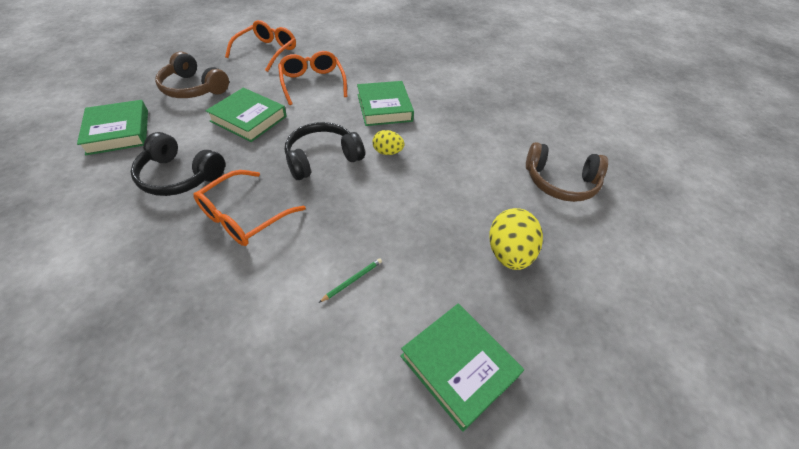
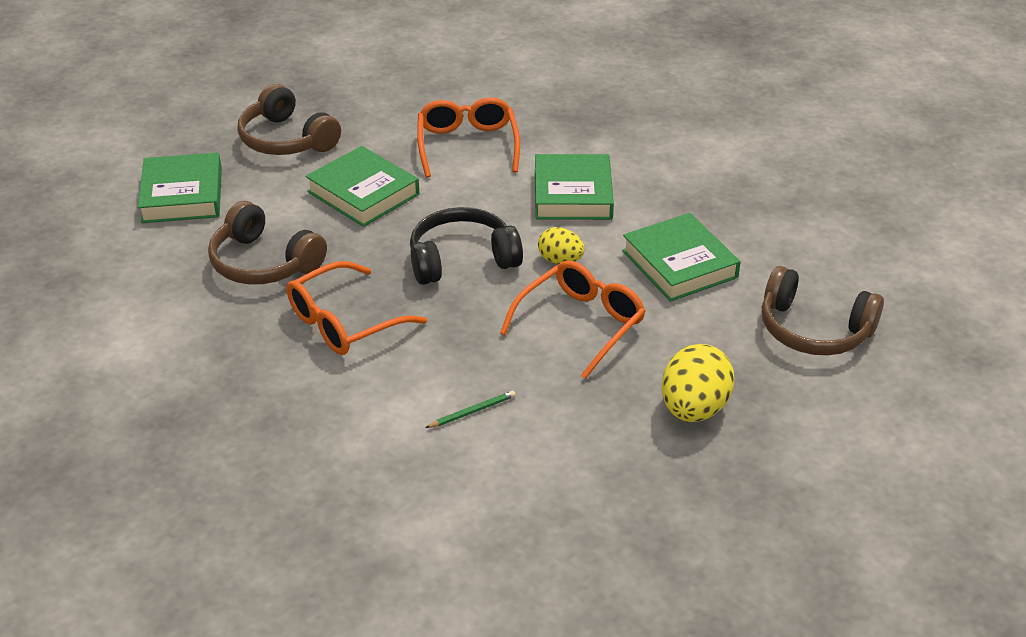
camera: 15 degrees right, 10 degrees down
black headphones [131,132,225,196] -> brown headphones [208,201,327,285]
orange glasses [225,20,296,72] -> orange glasses moved to [500,261,646,379]
green book [400,303,524,432] -> green book moved to [622,213,741,302]

